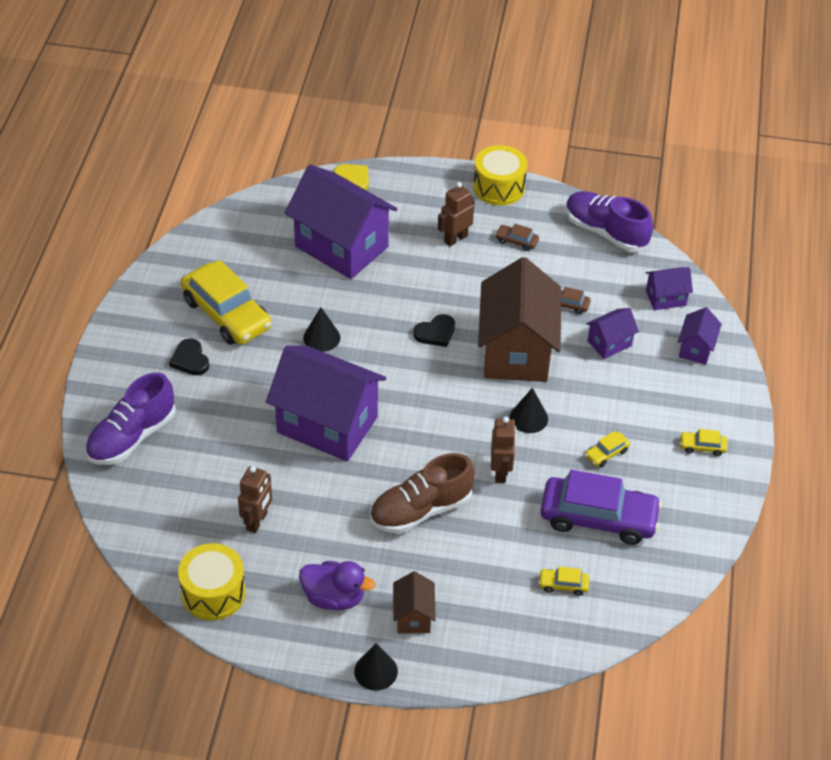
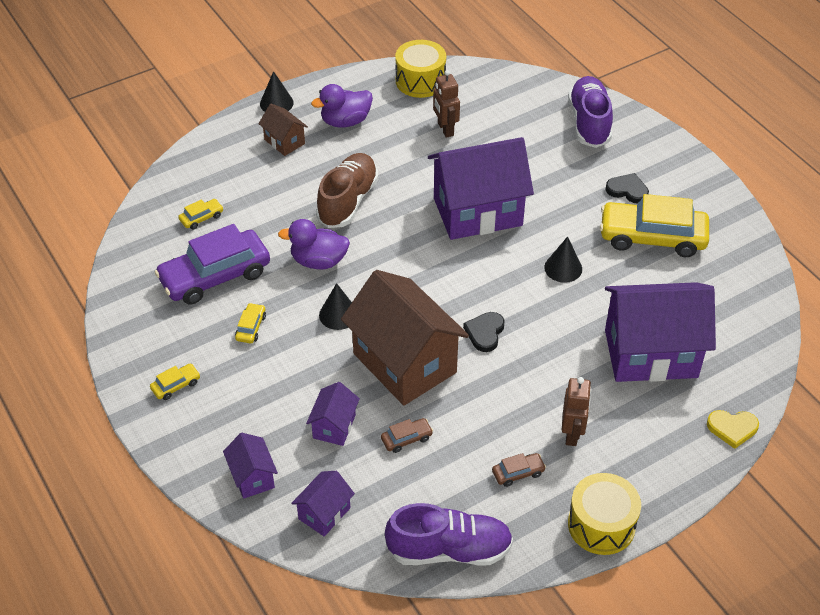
camera: 140 degrees right, 0 degrees up
brown robot [491,417,516,483] -> purple duck [278,219,350,269]

